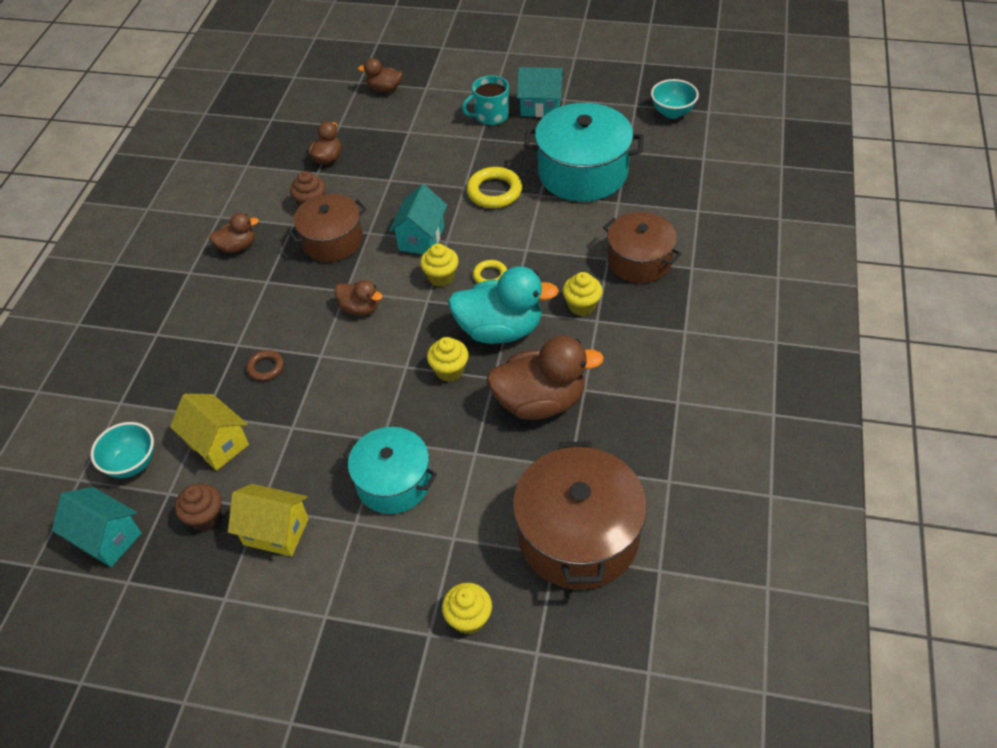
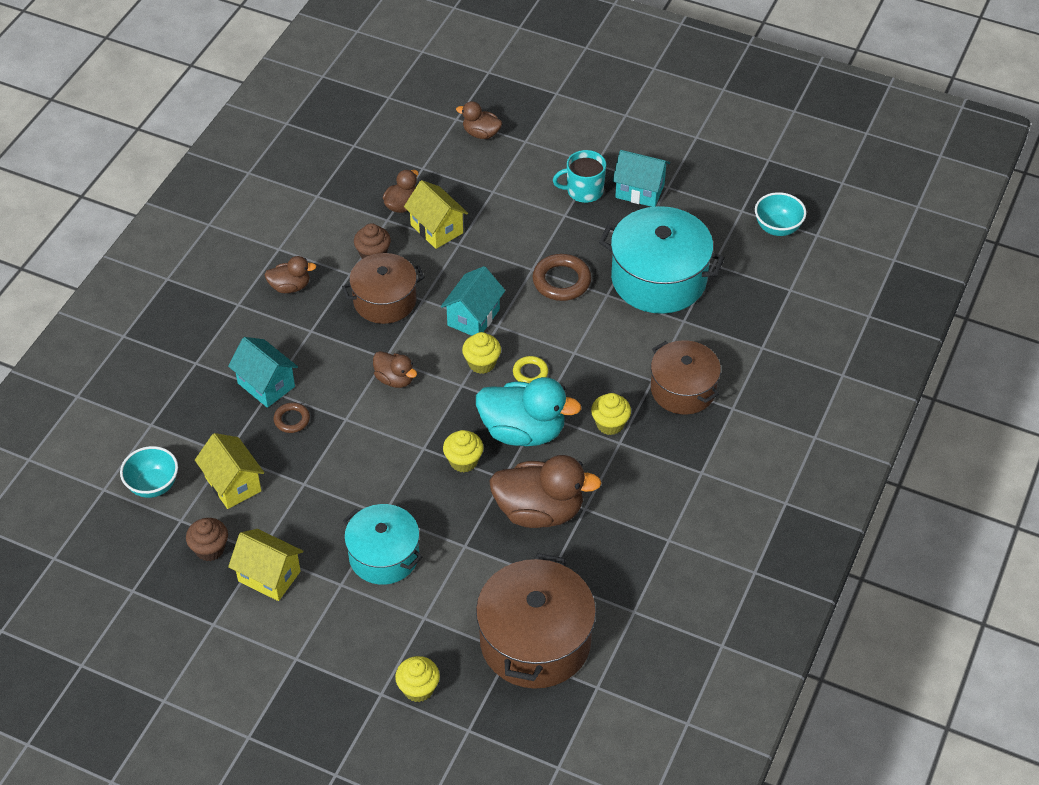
camera: 10 degrees right, 0 degrees up
turquoise house [52,487,142,567] -> turquoise house moved to [228,337,298,408]
yellow ring [466,167,522,208] -> brown ring [532,254,591,301]
none -> yellow house [404,180,468,249]

